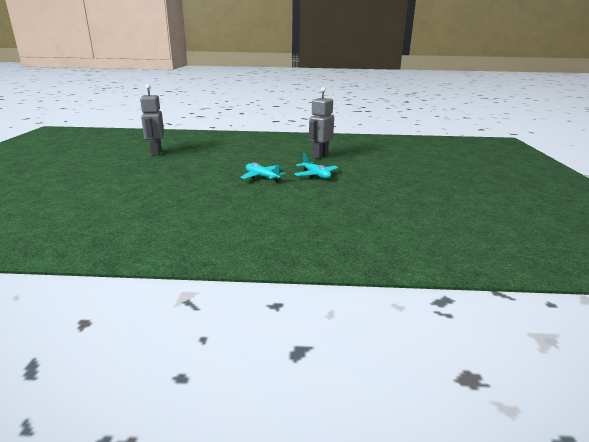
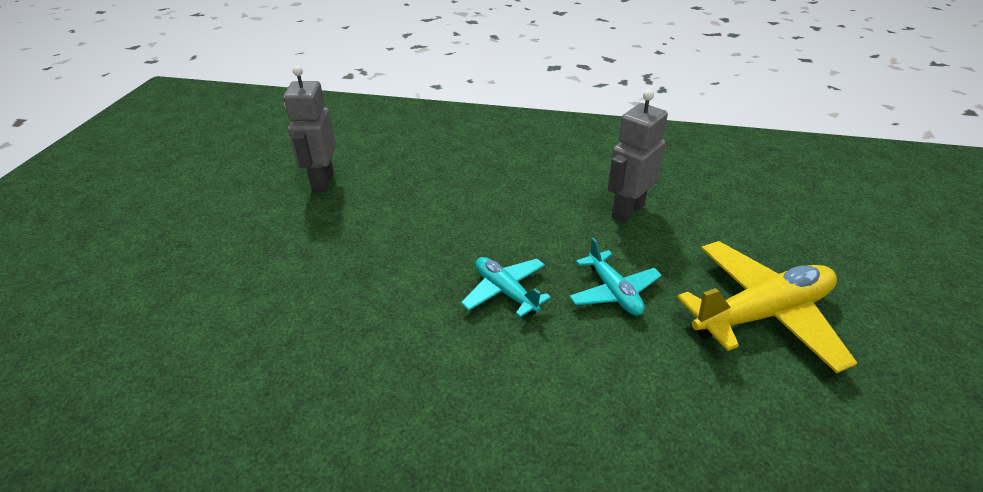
camera: 10 degrees right, 15 degrees up
none -> yellow plane [677,241,857,373]

